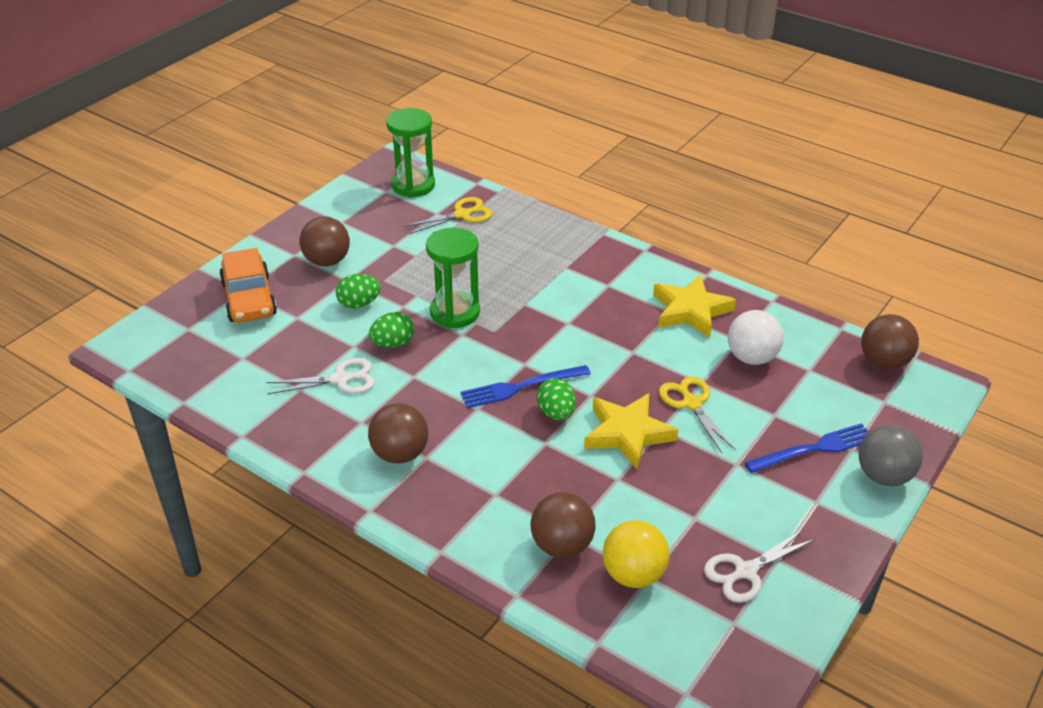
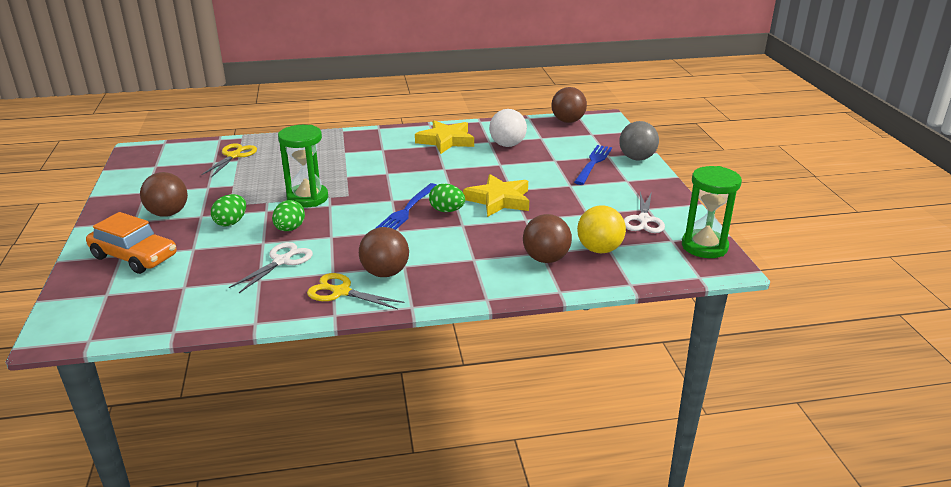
camera: 45 degrees left, 10 degrees down
green hourglass [386,108,435,198] -> green hourglass moved to [682,166,742,258]
yellow scissors [659,376,736,453] -> yellow scissors moved to [307,273,405,309]

